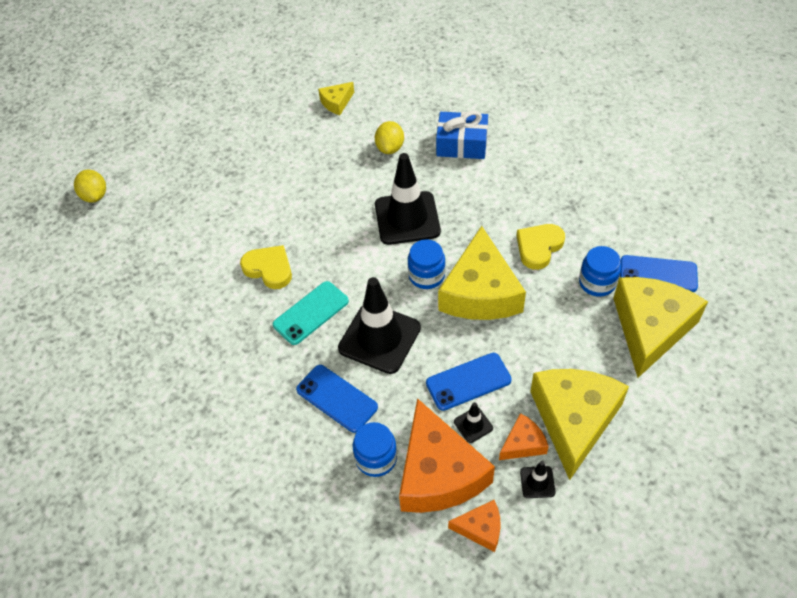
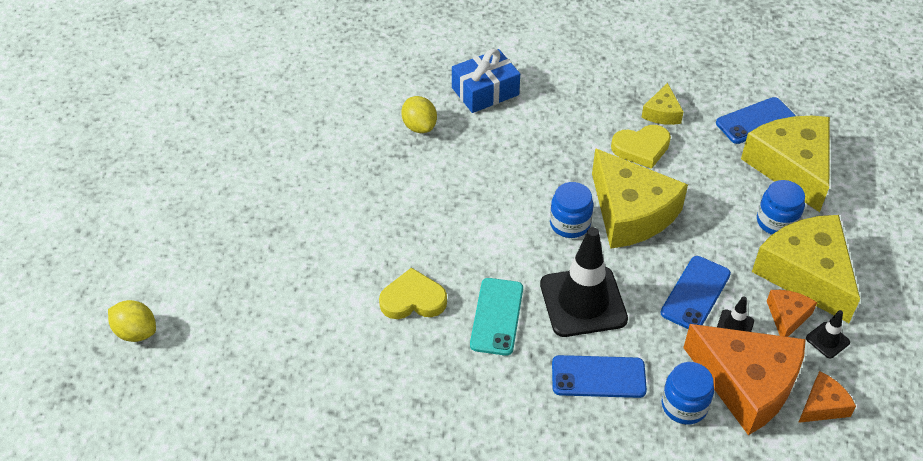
camera: 40 degrees left, 5 degrees down
yellow cheese [318,82,354,115] -> yellow cheese moved to [641,83,684,125]
black traffic cone [375,153,441,245] -> none
yellow heart [516,224,565,270] -> yellow heart turned 105 degrees counterclockwise [611,125,671,169]
blue jar [579,246,621,297] -> blue jar moved to [757,180,805,235]

